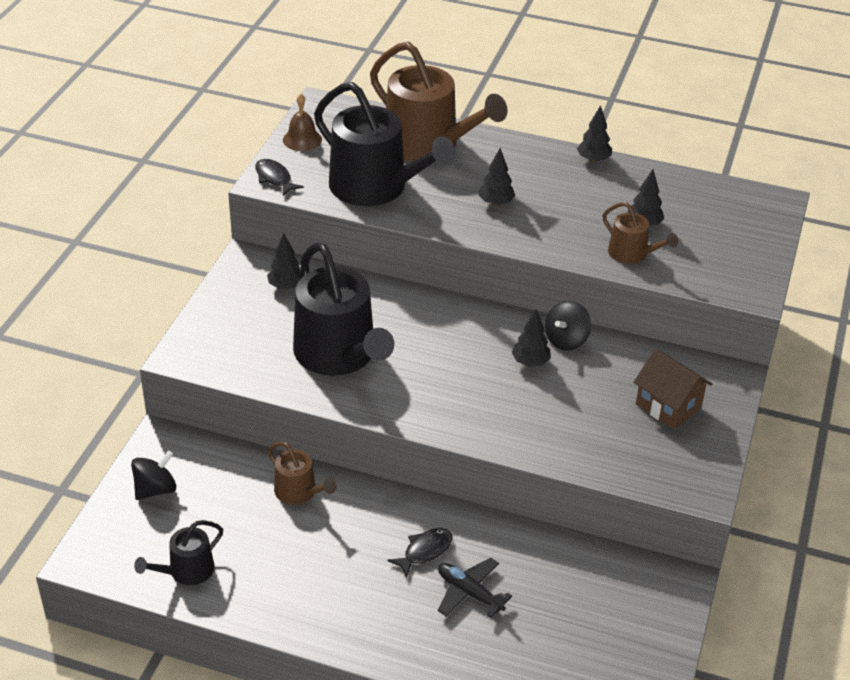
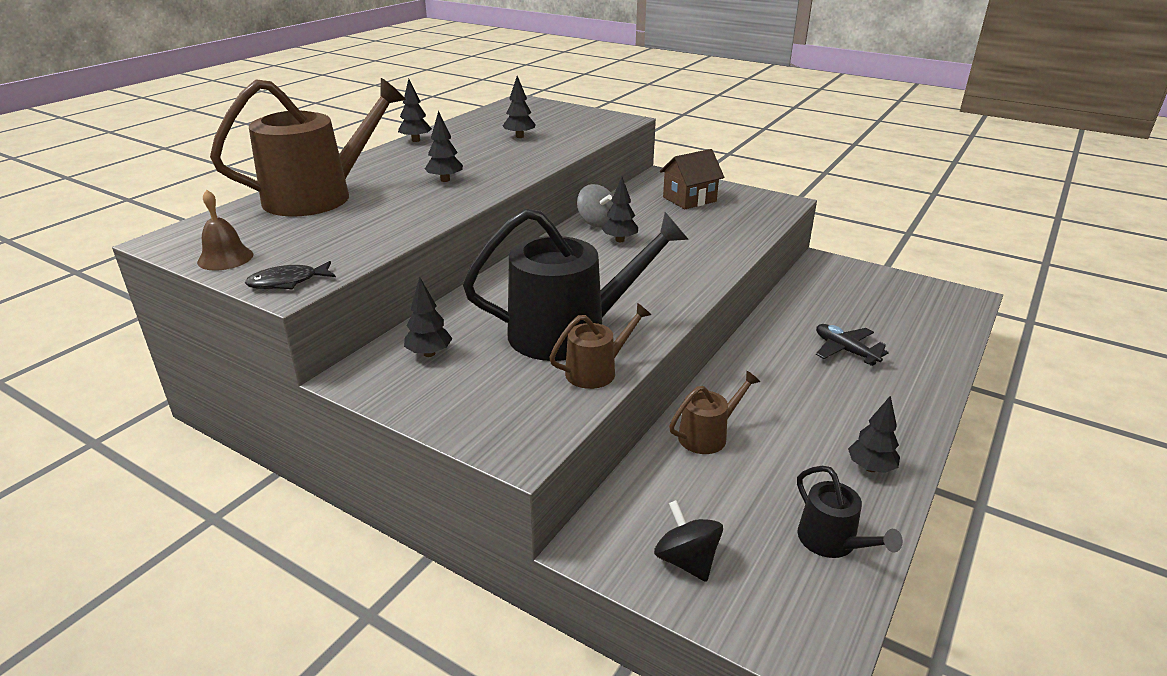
camera: 75 degrees left, 10 degrees down
black watering can [314,82,456,206] -> none
black fish [387,528,452,578] -> none
black plane [438,558,512,618] -> black plane turned 90 degrees clockwise [816,324,889,366]
black spinning top [545,301,591,351] -> grey spinning top [577,184,613,228]
brown watering can [603,202,678,264] -> brown watering can moved to [549,303,651,389]
none -> black tree [848,395,900,473]

